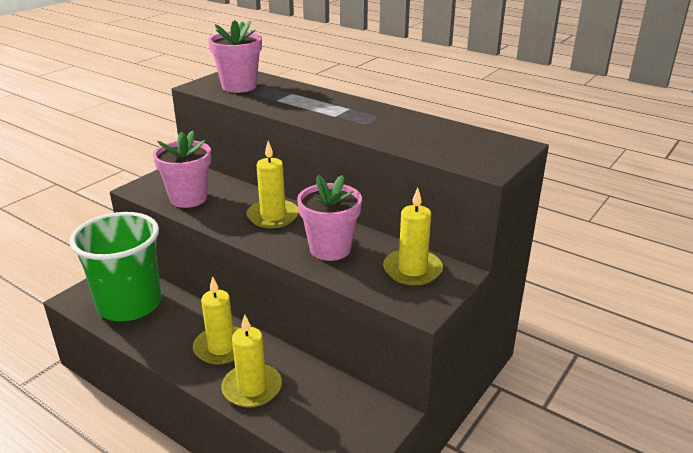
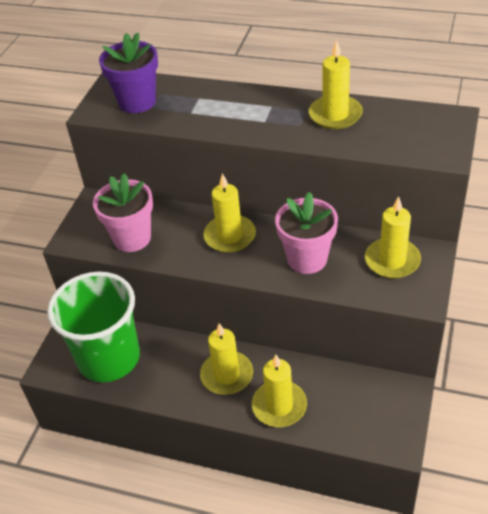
camera: 15 degrees left, 15 degrees up
pink flower pot [208,20,262,93] -> purple flower pot [99,32,158,113]
none -> yellow candle [309,40,363,129]

